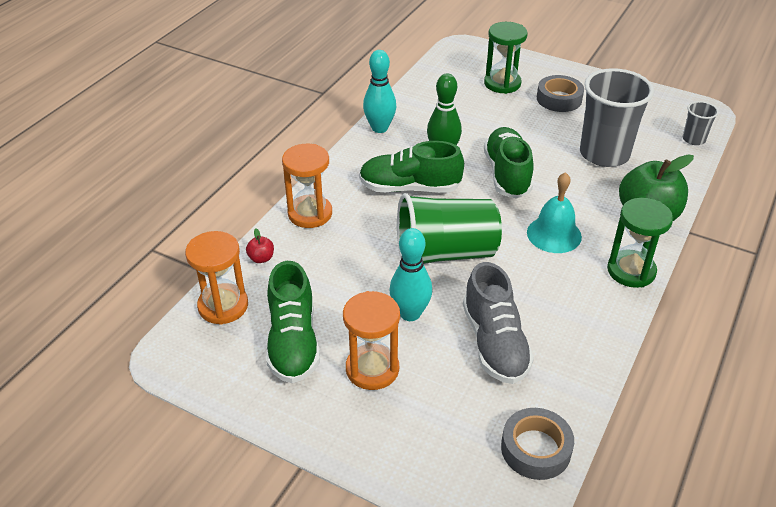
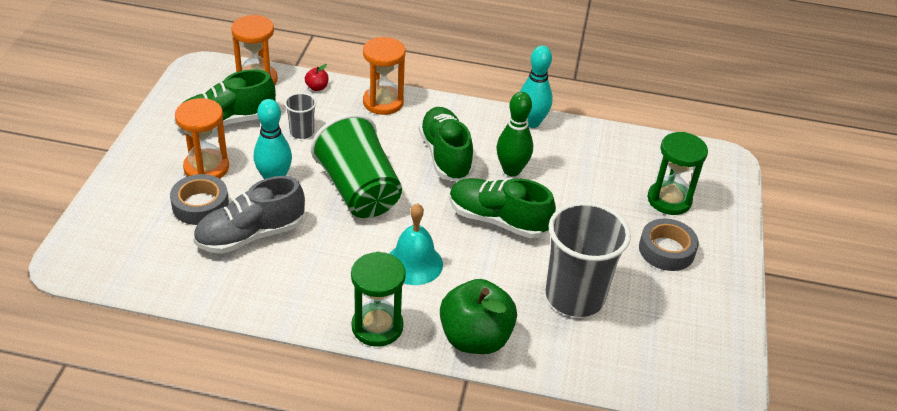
camera: 70 degrees right, 0 degrees up
green shoe [484,127,534,199] -> green shoe turned 135 degrees counterclockwise [449,178,556,239]
grey tape [501,408,574,480] -> grey tape moved to [170,174,229,225]
grey cup [683,101,719,145] -> grey cup moved to [284,93,317,139]

